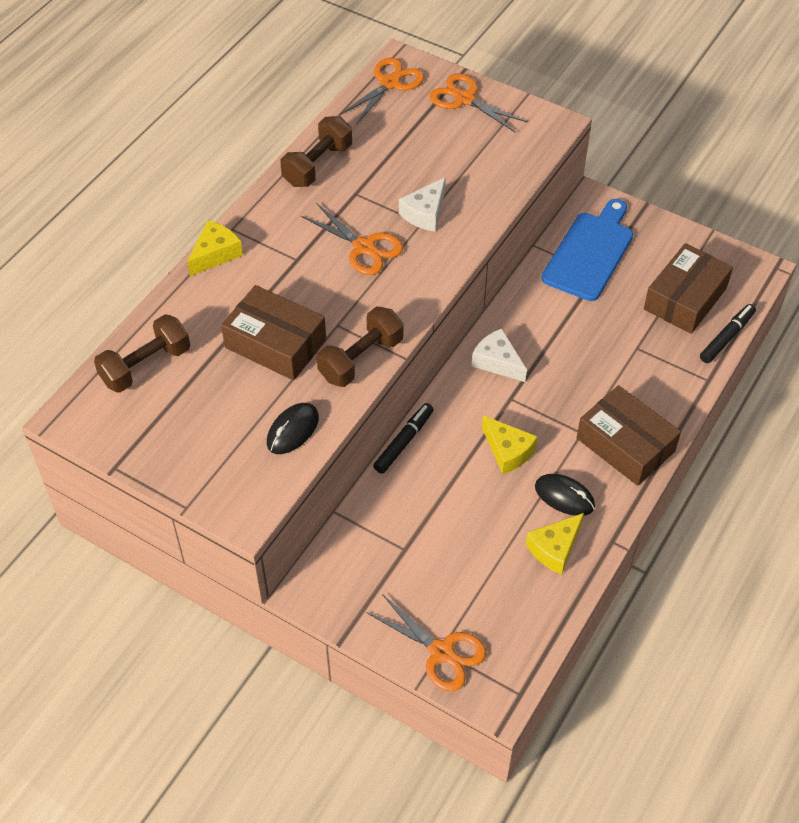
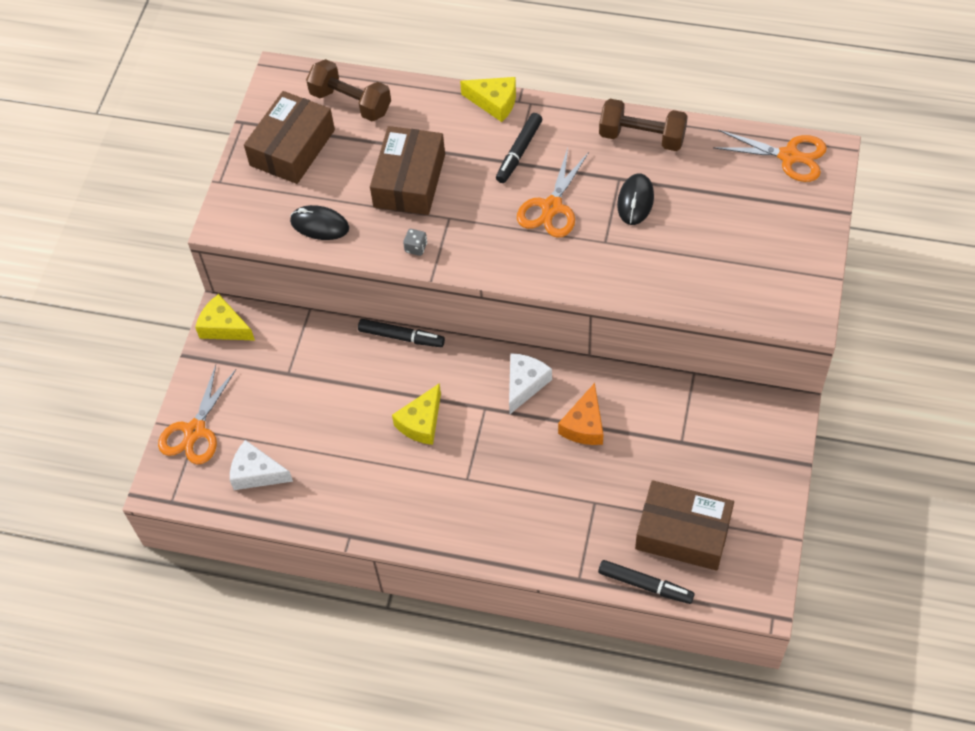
camera: 75 degrees right, 5 degrees up
brown dumbbell [317,307,403,387] -> grey dice [403,229,427,256]
white cheese [399,177,446,232] -> white cheese moved to [230,440,293,490]
orange scissors [429,73,528,133] -> none
yellow cheese [526,513,584,575] -> yellow cheese moved to [195,294,255,341]
black mouse [535,474,595,516] -> black mouse moved to [617,173,654,225]
blue cutting board [541,199,633,301] -> none
brown box [577,385,681,486] -> brown box moved to [244,91,335,184]
none -> black marker [496,113,542,183]
none -> orange cheese [558,383,603,445]

